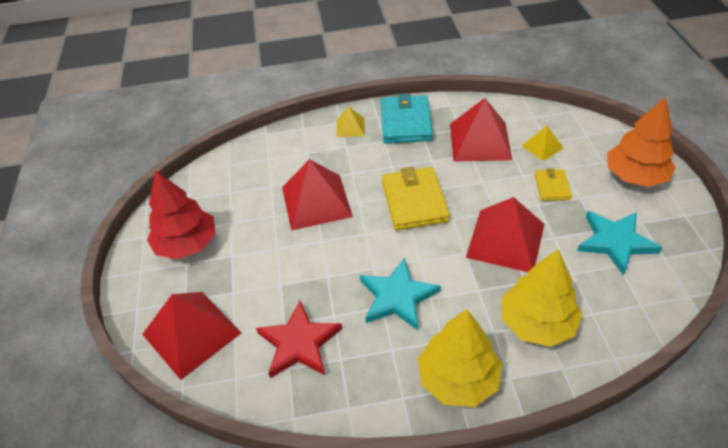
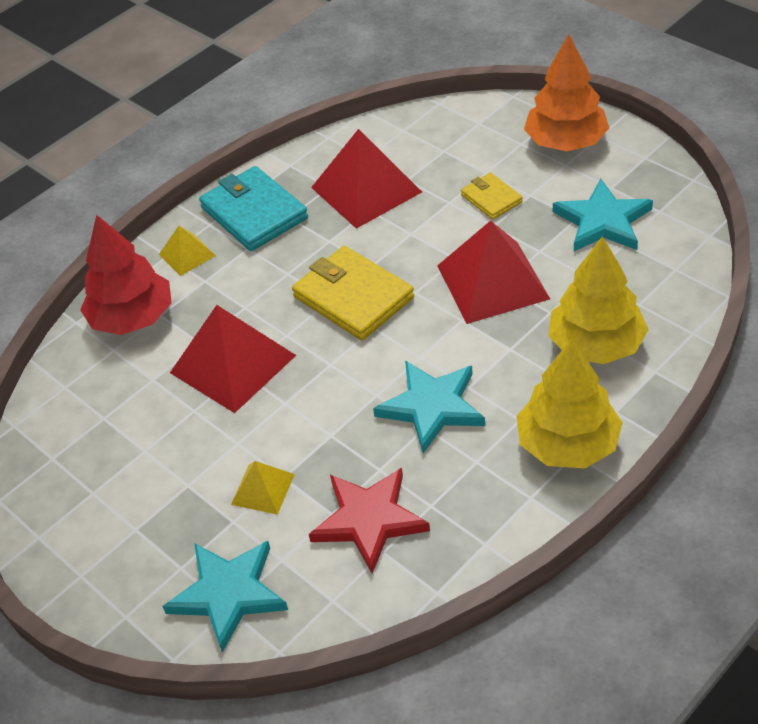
camera: 35 degrees left, 0 degrees up
red pyramid [142,292,242,380] -> turquoise star [162,541,288,653]
red tree [147,170,216,259] -> red tree moved to [80,215,172,335]
yellow pyramid [522,126,564,161] -> yellow pyramid moved to [231,461,295,515]

